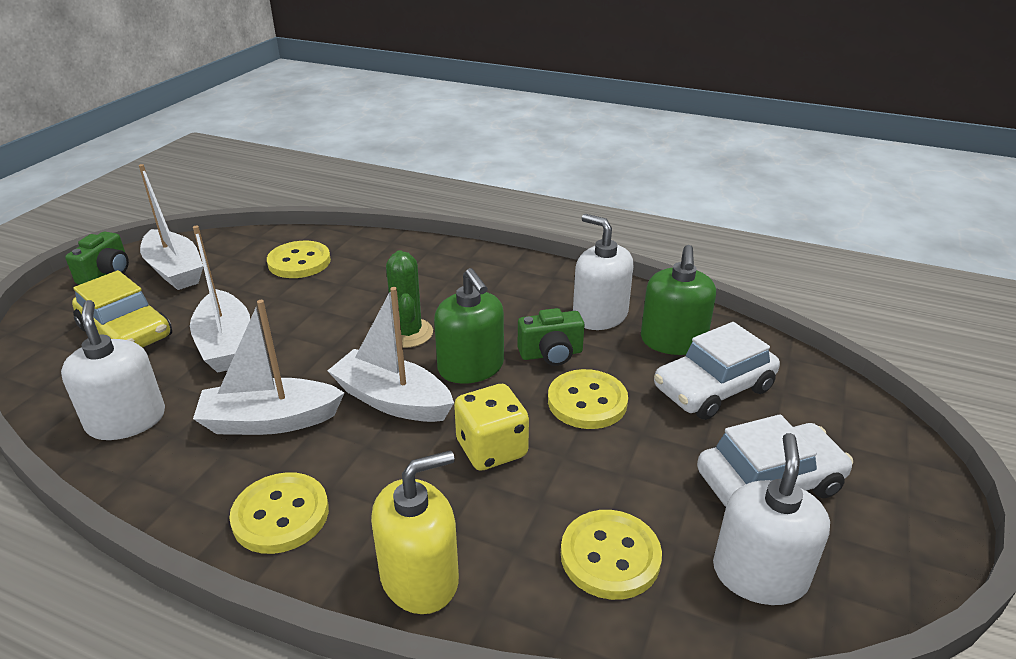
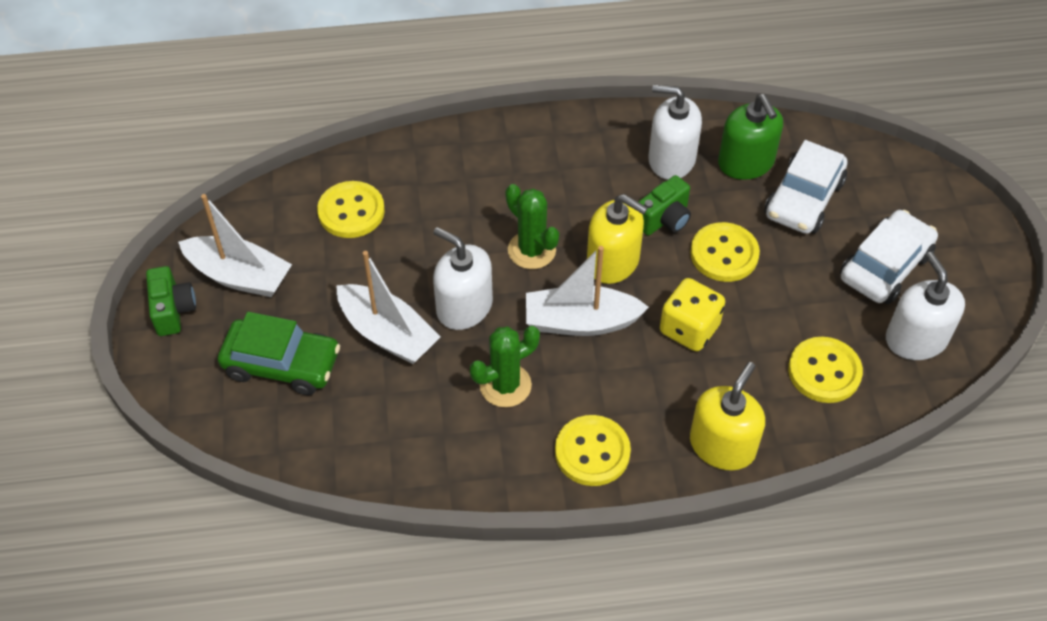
camera: 30 degrees left, 20 degrees up
white soap dispenser [61,300,165,440] -> white soap dispenser moved to [433,227,493,330]
yellow car [72,270,172,348] -> green car [218,312,340,395]
white boat [193,300,345,435] -> green cactus [470,326,540,407]
green soap dispenser [434,268,504,384] -> yellow soap dispenser [587,194,648,284]

